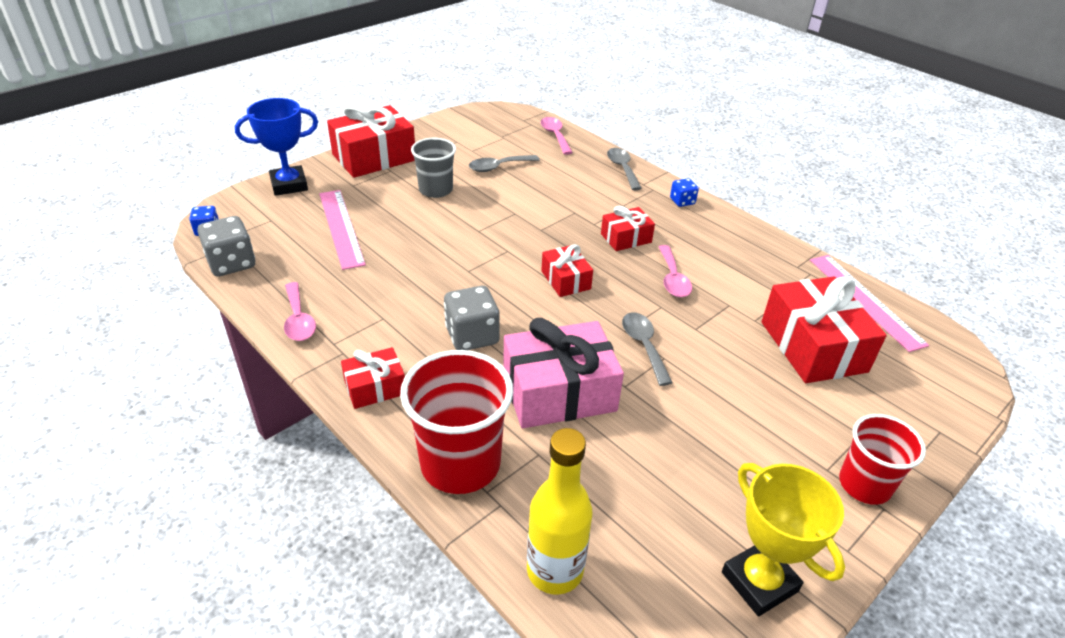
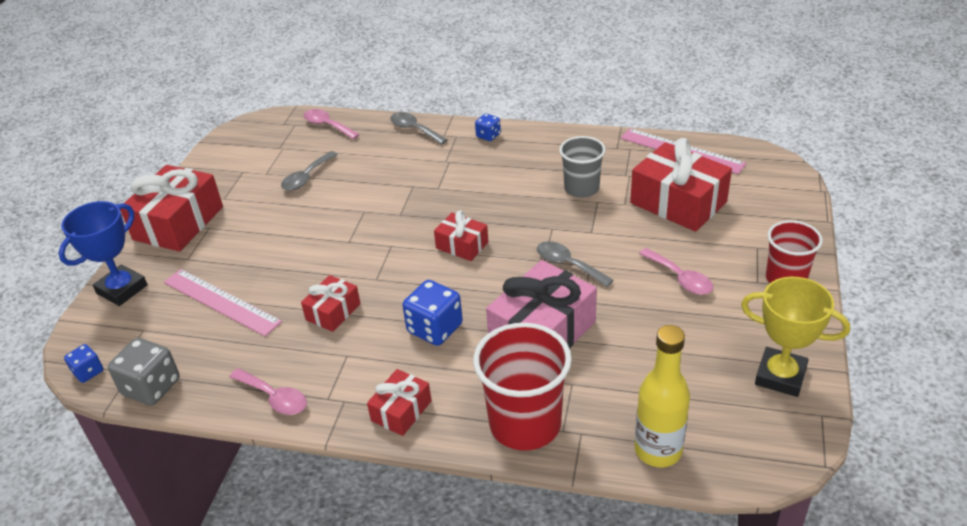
camera: 30 degrees left, 0 degrees up
grey cup [411,138,456,198] -> grey cup moved to [559,136,606,198]
grey dice [444,286,500,350] -> blue dice [402,280,463,346]
red gift [601,206,655,251] -> red gift moved to [301,275,361,332]
pink spoon [658,245,692,298] -> pink spoon moved to [639,248,713,295]

